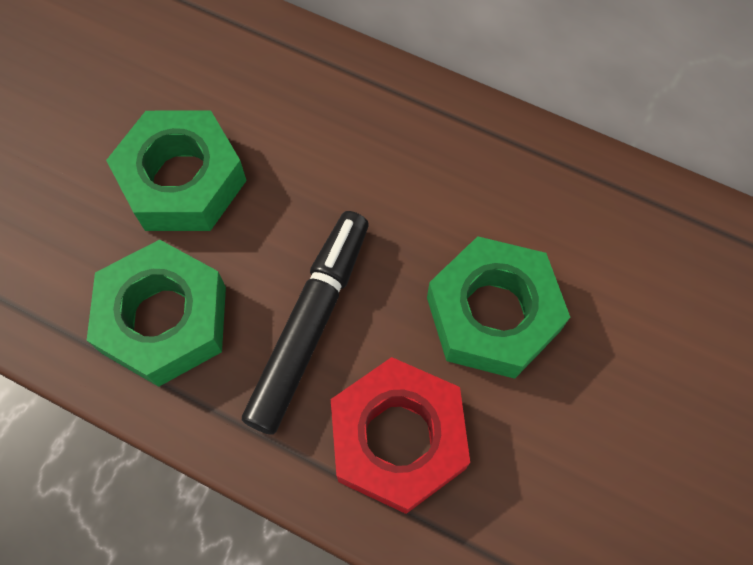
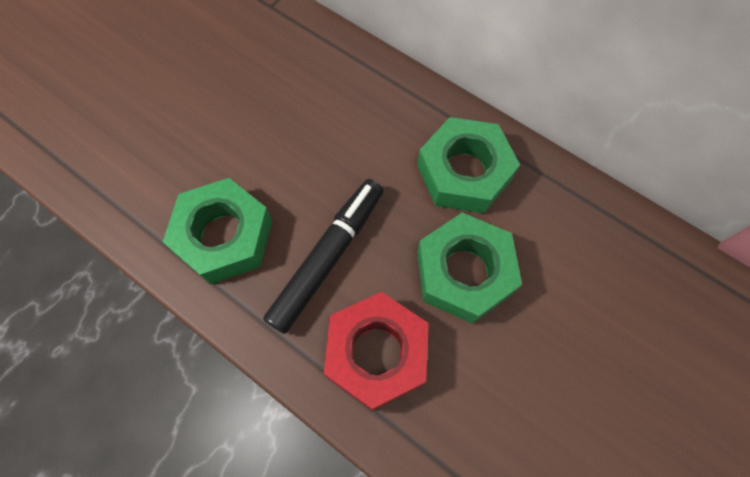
camera: 10 degrees right, 0 degrees up
green nut [106,111,247,231] -> green nut moved to [417,117,520,213]

